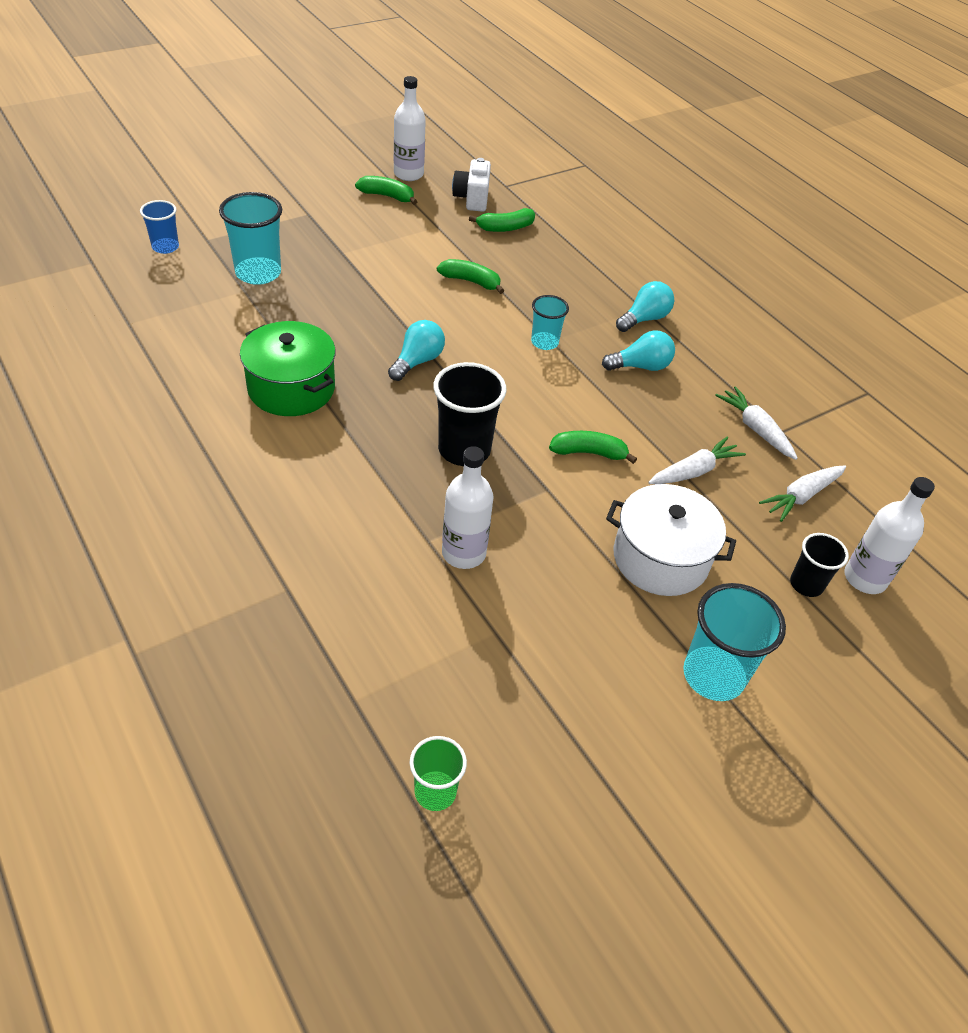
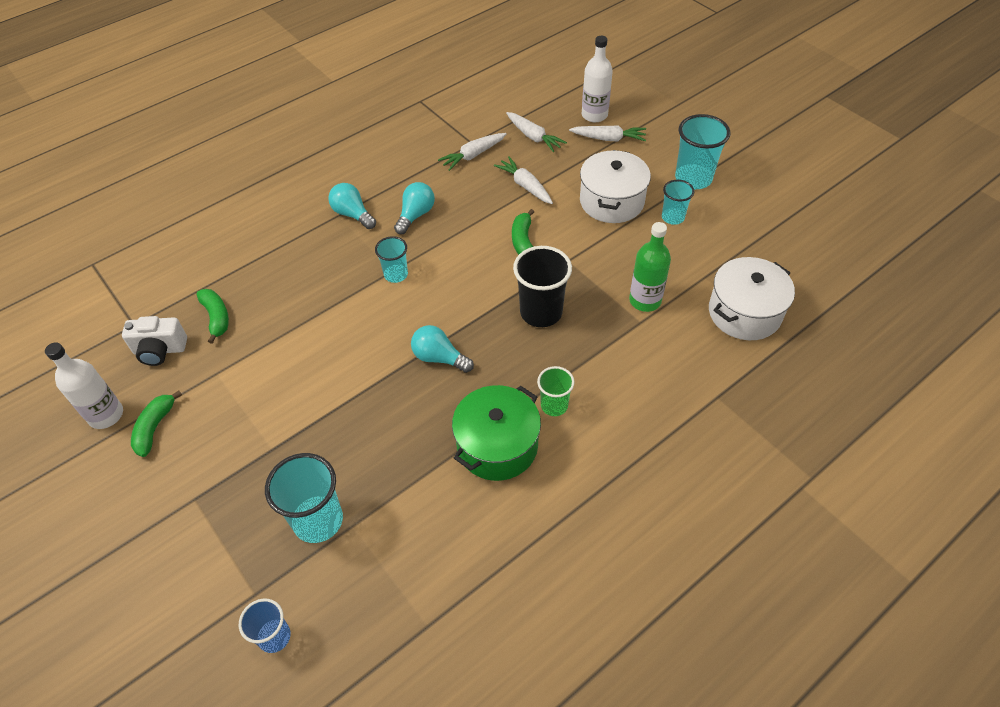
camera: 90 degrees left, 5 degrees up
green cup [409,736,467,811] -> green cup moved to [537,366,574,416]
green banana [437,259,504,294] -> none
white bottle [442,446,494,569] -> green bottle [629,222,671,312]
turquoise light bulb [602,330,675,371] -> turquoise light bulb turned 45 degrees clockwise [394,182,435,234]
black cup [790,533,849,597] -> white carrot [569,126,646,141]
none -> turquoise cup [662,180,694,225]
none -> white pot [709,257,795,340]

